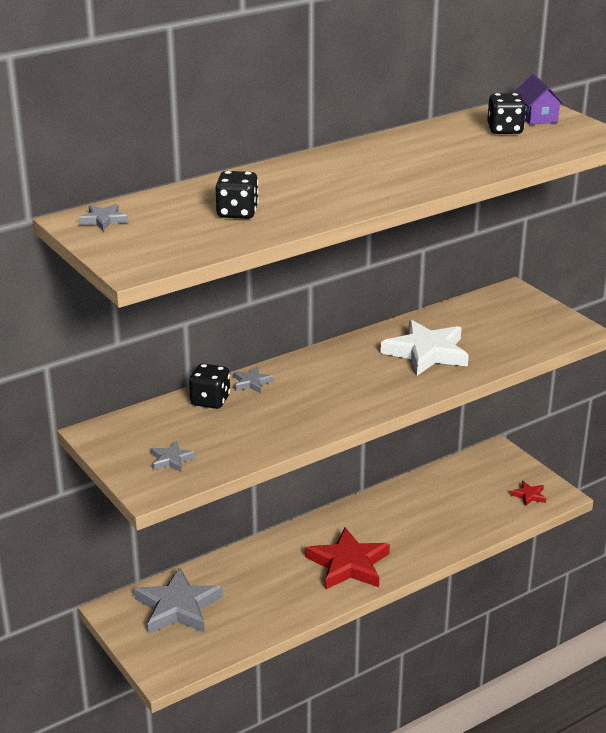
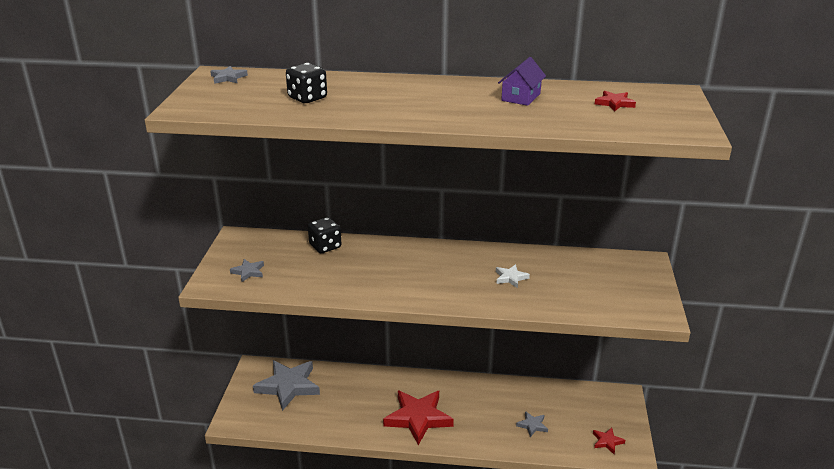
camera: 40 degrees right, 0 degrees up
grey star [233,366,274,393] -> grey star moved to [516,411,548,437]
white star [381,320,469,376] -> white star [496,264,530,288], size x0.45
black dice [487,93,526,134] -> red star [594,91,636,111]
purple house [514,74,564,125] -> purple house moved to [498,57,546,106]

